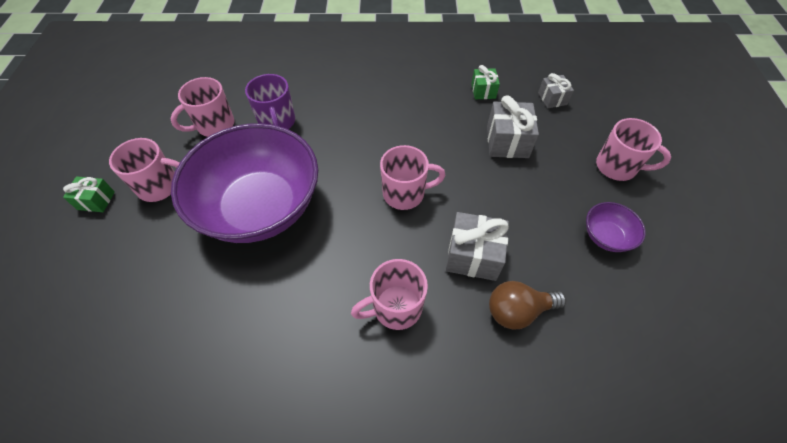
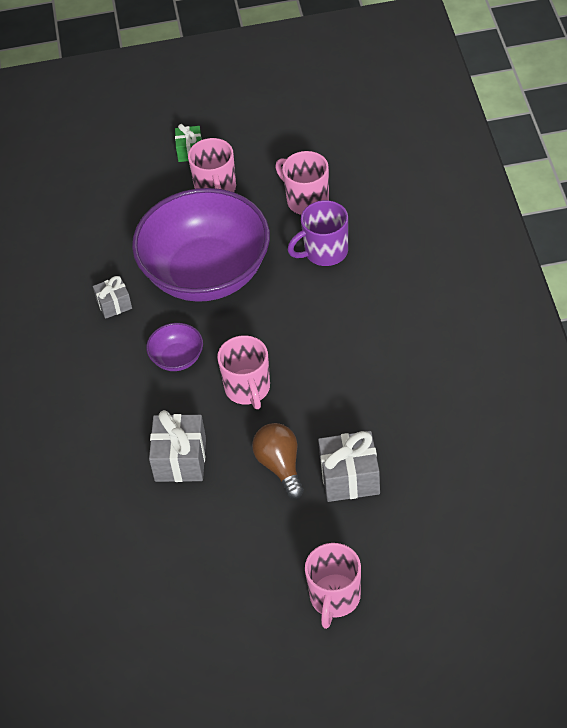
camera: 85 degrees right, 5 degrees down
pink mug [351,259,428,330] -> none
green gift [471,65,500,99] -> none
brown light bulb [489,281,566,330] -> brown light bulb moved to [252,423,304,499]
grey gift [538,73,574,108] -> grey gift moved to [93,276,132,319]
purple bowl [586,202,646,252] -> purple bowl moved to [146,323,203,371]

